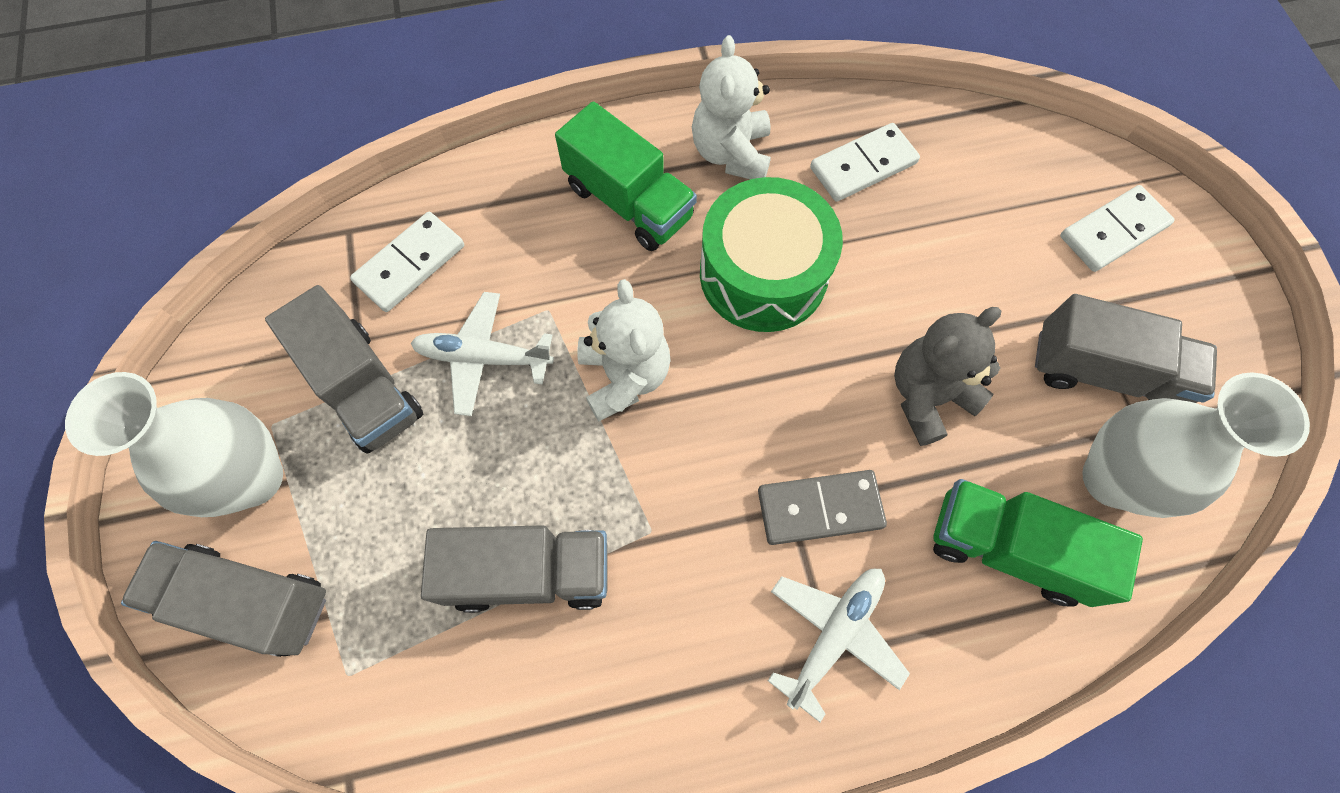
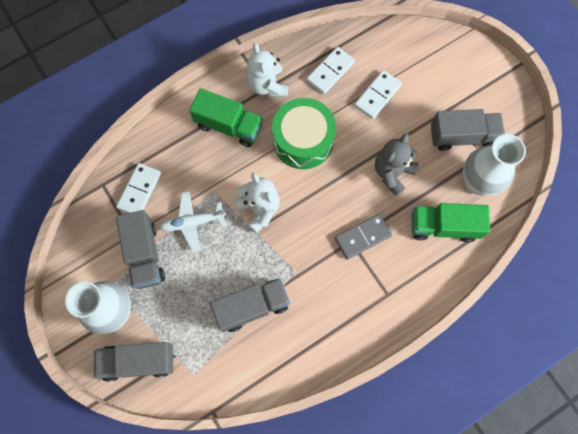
camera: 20 degrees left, 5 degrees up
grey truck [265,285,423,453] -> grey truck turned 45 degrees clockwise [116,210,165,289]
white plane [768,569,910,722] -> none
white domino [1060,185,1175,272] -> white domino moved to [354,70,402,119]

